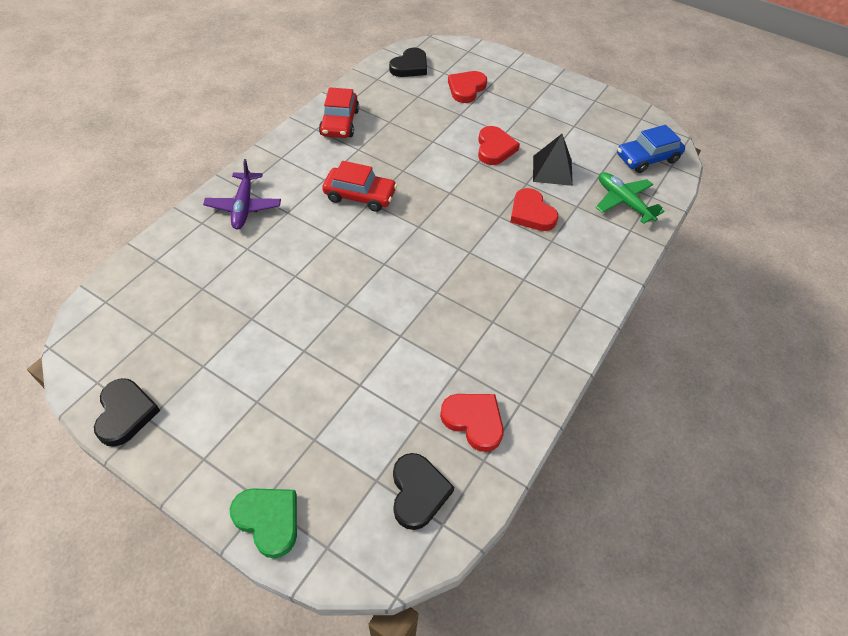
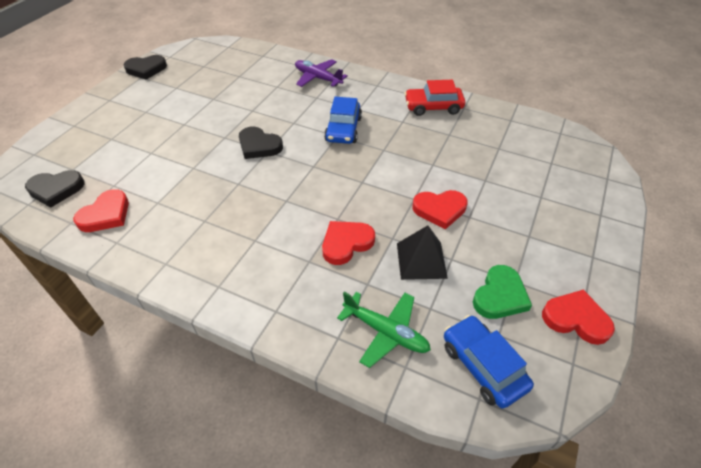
camera: 85 degrees right, 5 degrees down
purple plane [203,159,281,229] -> purple plane turned 45 degrees clockwise [295,59,348,87]
green heart [230,488,297,558] -> green heart moved to [473,265,532,319]
red car [322,161,397,212] -> blue car [324,97,362,144]
black heart [389,47,427,77] -> black heart moved to [239,126,283,159]
red heart [448,71,487,103] -> red heart moved to [542,290,615,345]
green plane [596,172,665,224] -> green plane turned 75 degrees clockwise [337,292,431,368]

